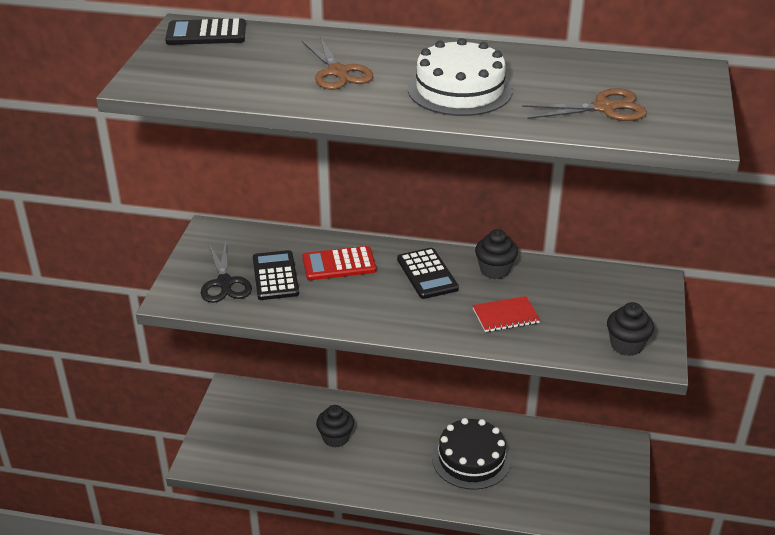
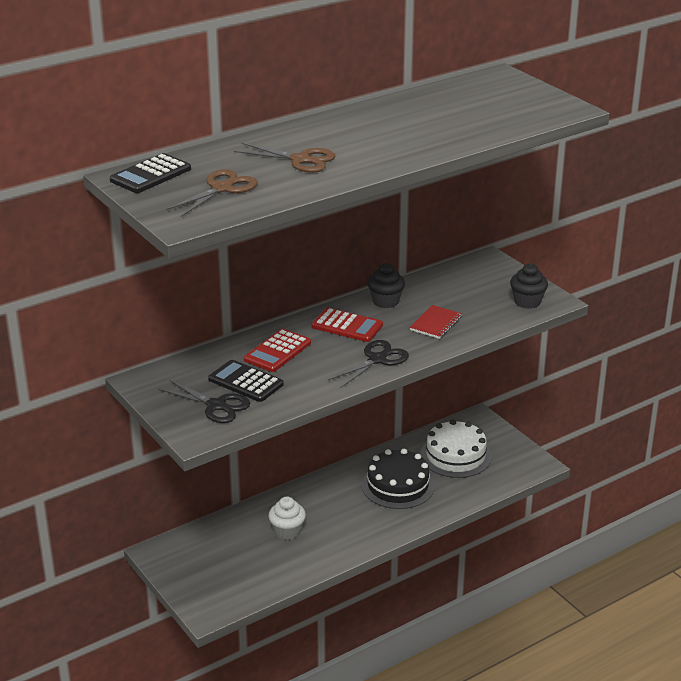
camera: 45 degrees left, 5 degrees down
black cupcake [316,405,354,448] -> white cupcake [269,496,306,540]
black calculator [397,248,459,299] -> red calculator [311,308,383,342]
white cake [408,38,513,116] -> white cake moved to [420,420,492,478]
brown scissors [522,88,647,121] -> brown scissors moved to [166,169,258,217]
none -> black scissors [328,340,409,388]

